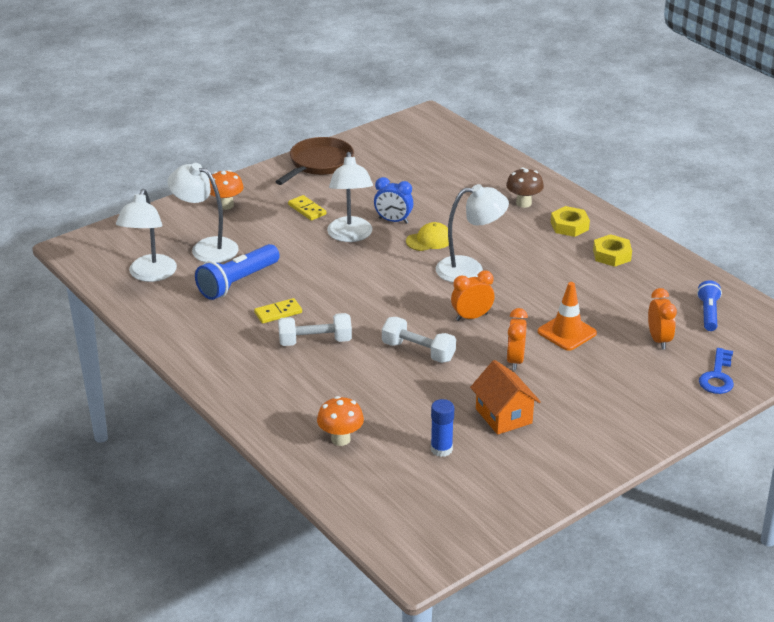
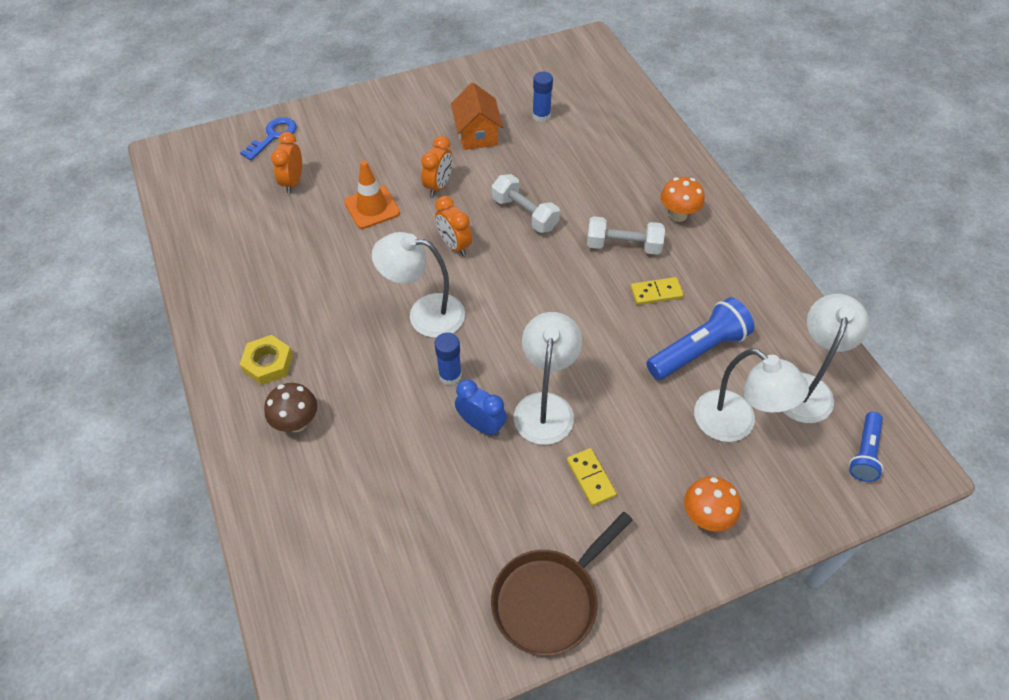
camera: 165 degrees left, 20 degrees up
orange mushroom [317,396,364,446] -> orange mushroom moved to [661,177,705,222]
yellow cap [406,222,449,251] -> blue glue stick [435,332,462,385]
orange clock [451,271,495,321] -> orange clock turned 60 degrees clockwise [435,196,472,256]
yellow nut [593,234,632,267] -> none
blue flashlight [697,280,722,331] -> blue flashlight moved to [849,412,883,482]

